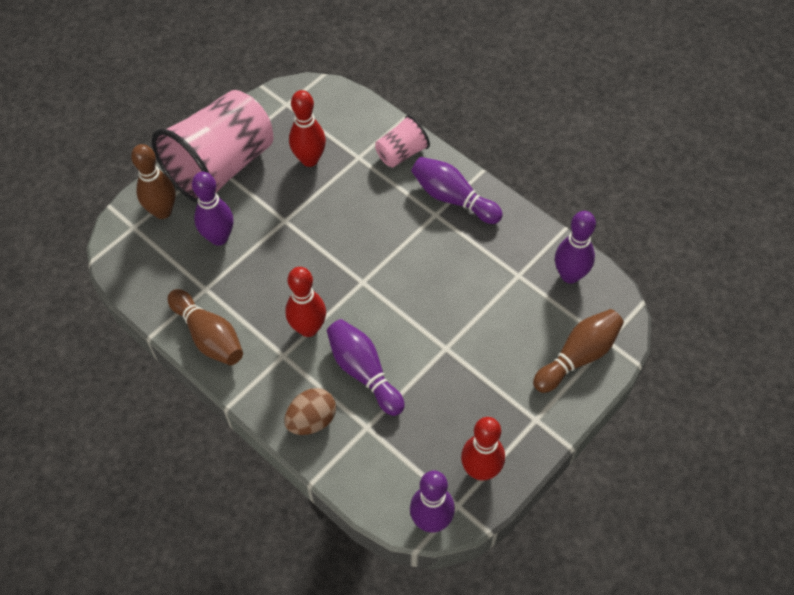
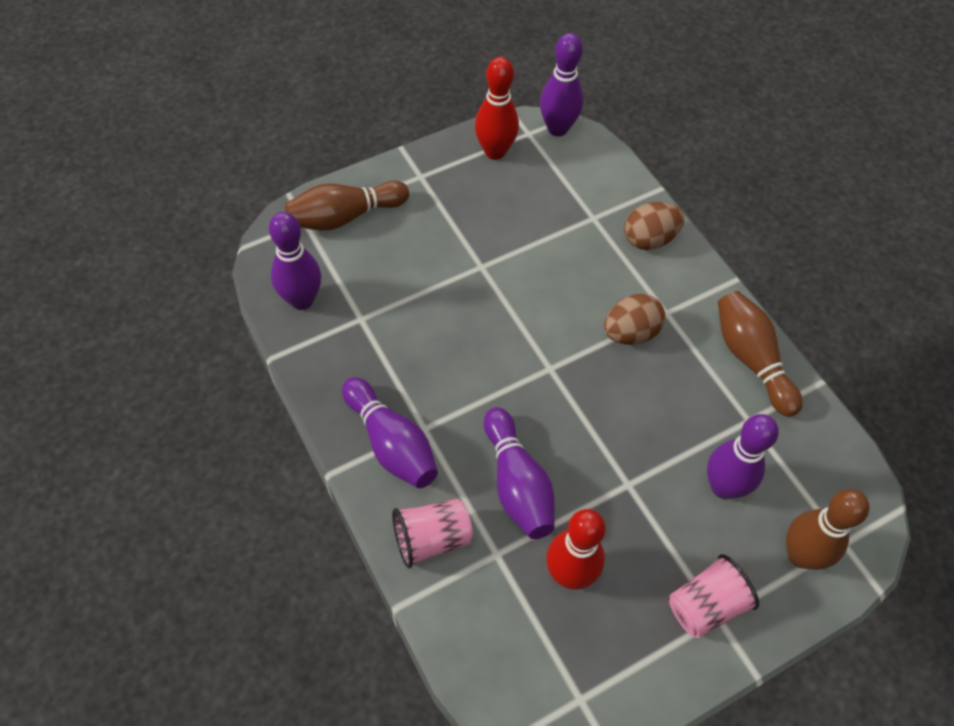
camera: 165 degrees left, 0 degrees up
pink cup [152,90,273,203] -> pink cup [669,554,759,638], size x0.46
red bowling pin [285,267,326,337] -> brown egg [604,294,665,345]
purple bowling pin [327,319,405,416] -> purple bowling pin moved to [484,407,554,539]

